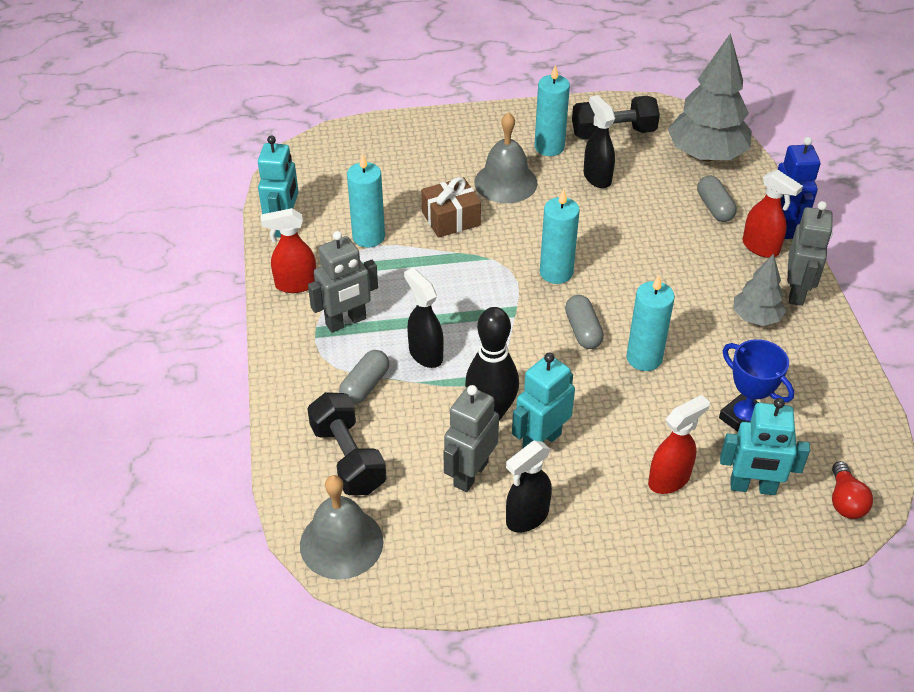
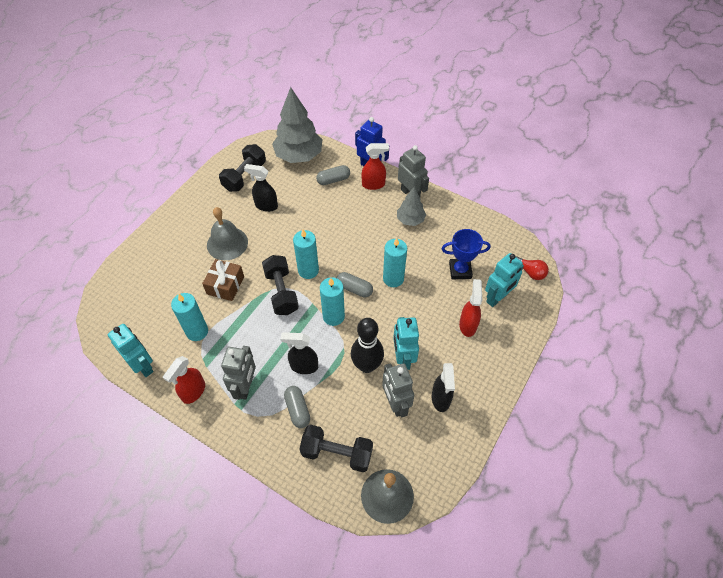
camera: 50 degrees left, 10 degrees up
turquoise candle [534,64,570,156] -> turquoise candle moved to [320,277,345,326]
grey capsule [697,176,737,222] -> grey capsule turned 45 degrees counterclockwise [316,165,350,185]
none -> black dumbbell [262,255,299,315]

